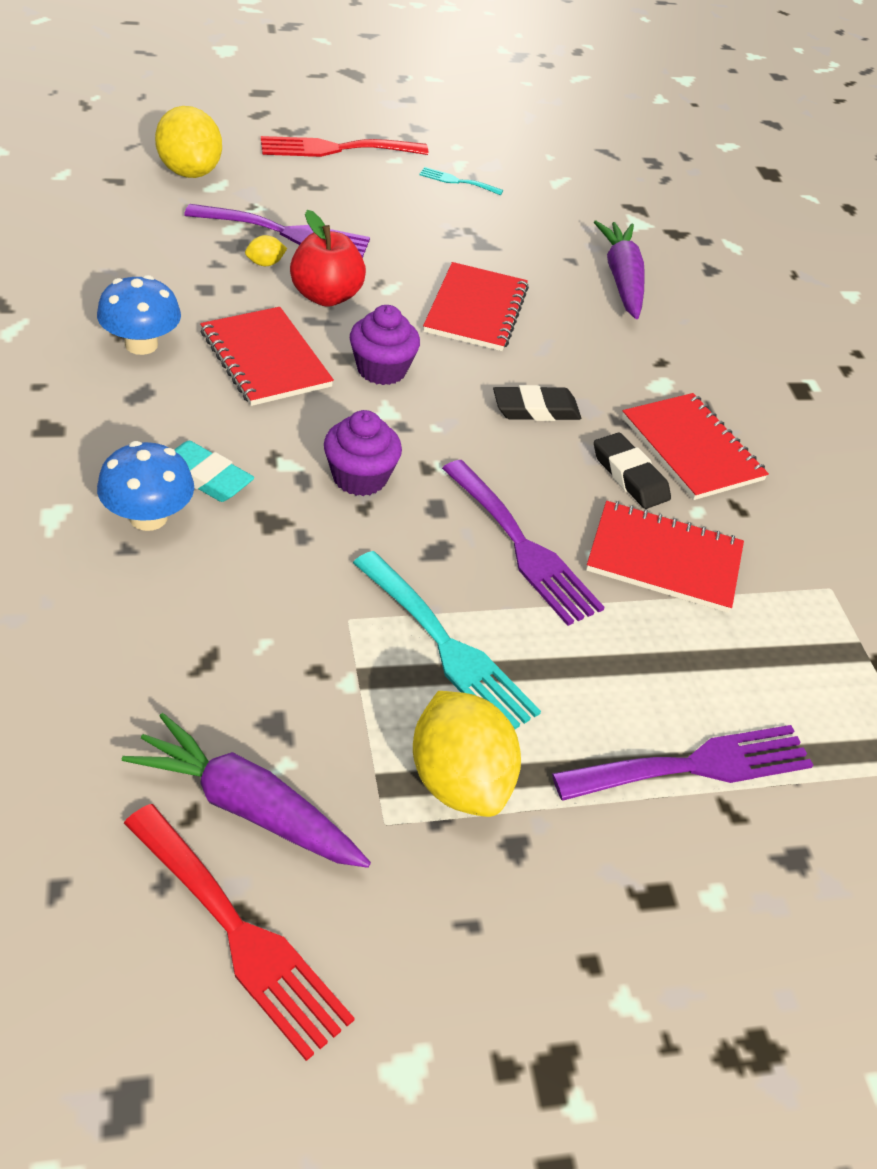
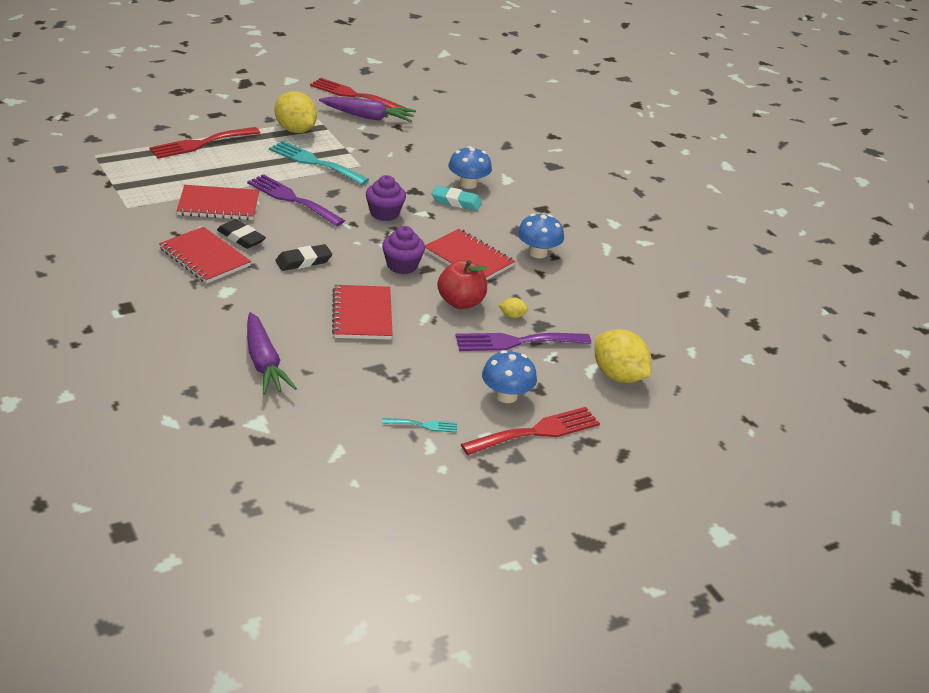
camera: 165 degrees right, 10 degrees down
yellow lemon [245,235,287,266] -> yellow lemon turned 45 degrees clockwise [499,297,528,318]
purple fork [552,725,813,801] -> red fork [149,127,260,159]
none -> blue mushroom [482,350,537,403]

